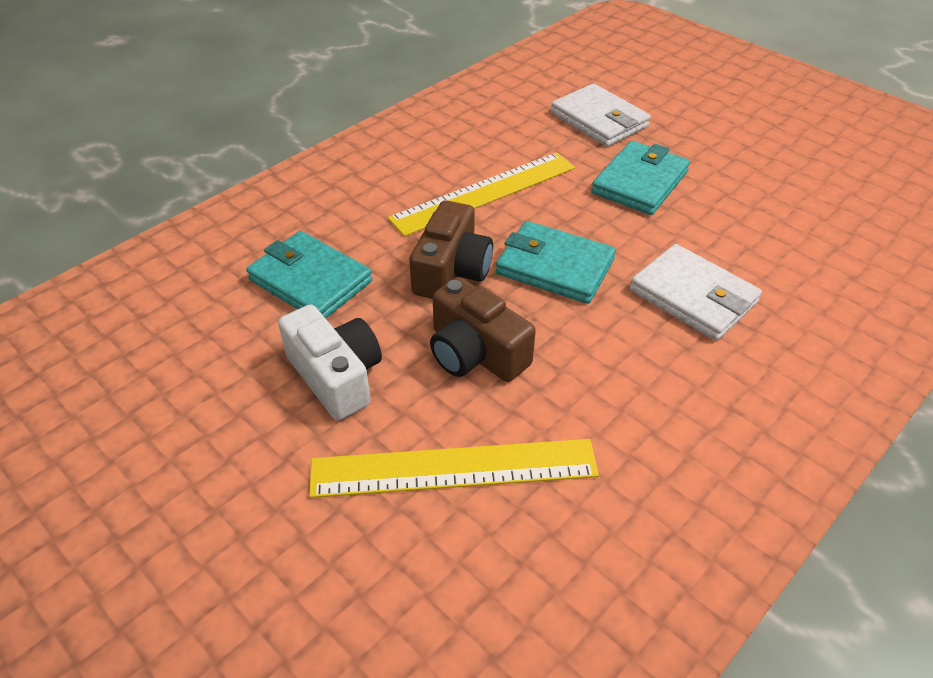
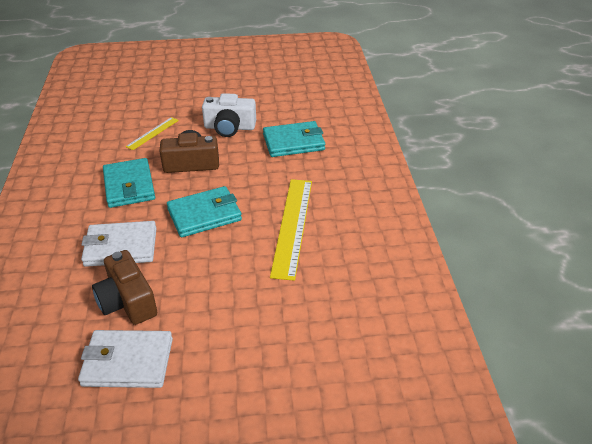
camera: 130 degrees right, 5 degrees down
yellow ruler [309,439,599,498] -> yellow ruler [126,117,179,150], size x0.53
brown camera [409,200,493,299] -> brown camera moved to [92,250,157,325]
white wallet [551,83,651,147] -> white wallet moved to [78,330,173,388]
turquoise wallet [591,141,690,215] -> turquoise wallet moved to [103,158,155,208]

